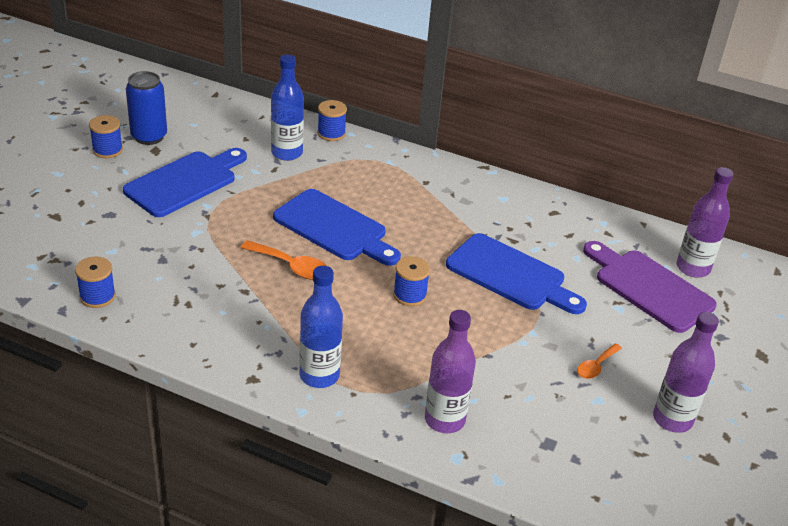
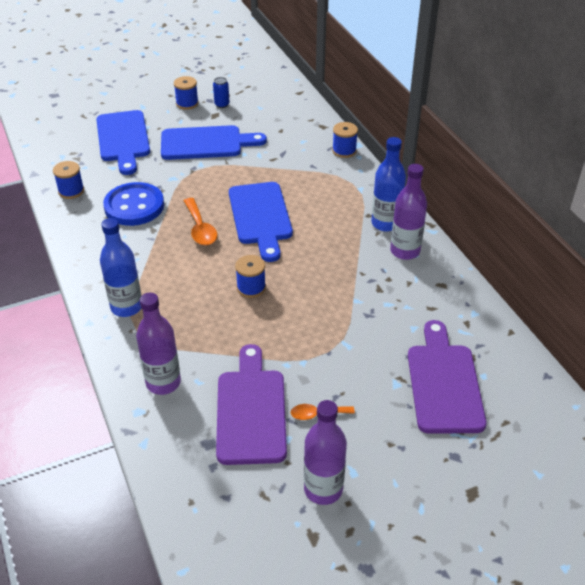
camera: 45 degrees right, 5 degrees up
blue can [126,71,167,145] -> blue can [213,77,230,108], size x0.54
blue bottle [271,55,304,161] -> blue bottle moved to [371,137,406,232]
blue cutting board [446,233,587,314] -> blue cutting board moved to [96,110,150,175]
purple bottle [677,167,733,278] -> purple bottle moved to [390,164,427,260]
none -> blue button [103,182,164,226]
none -> purple cutting board [216,344,287,465]

